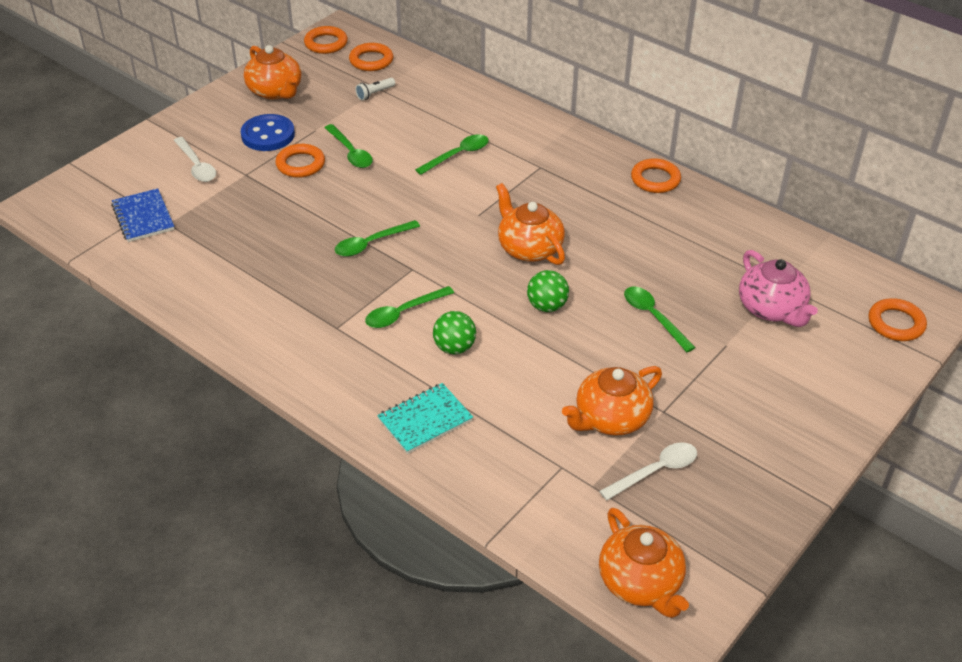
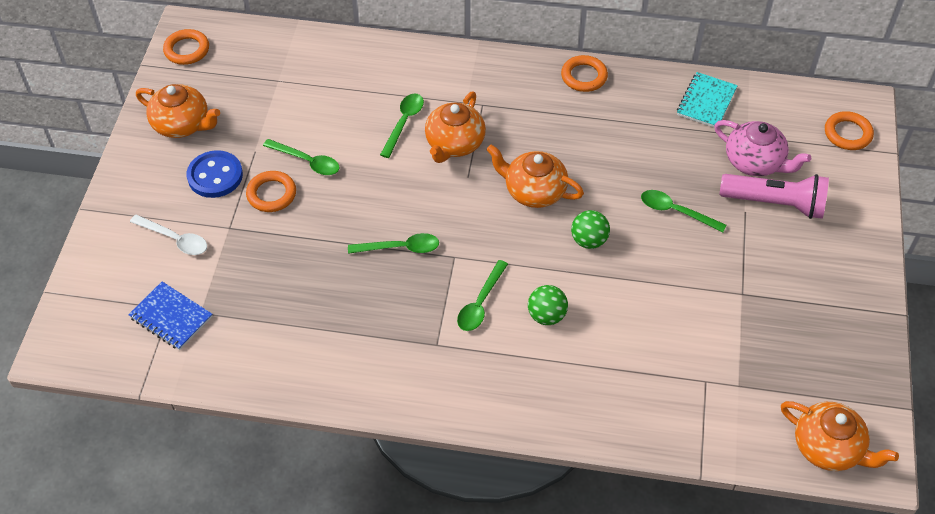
camera: 30 degrees left, 10 degrees up
green spoon [335,220,420,257] -> green spoon turned 120 degrees counterclockwise [348,233,439,254]
orange ring [349,43,393,71] -> none
white flashlight [355,78,395,100] -> none
turquoise notebook [377,383,473,454] -> turquoise notebook moved to [677,72,738,128]
orange teapot [562,366,662,436] -> orange teapot moved to [425,92,486,163]
white spoon [599,442,697,501] -> none
none -> pink flashlight [720,174,829,219]

